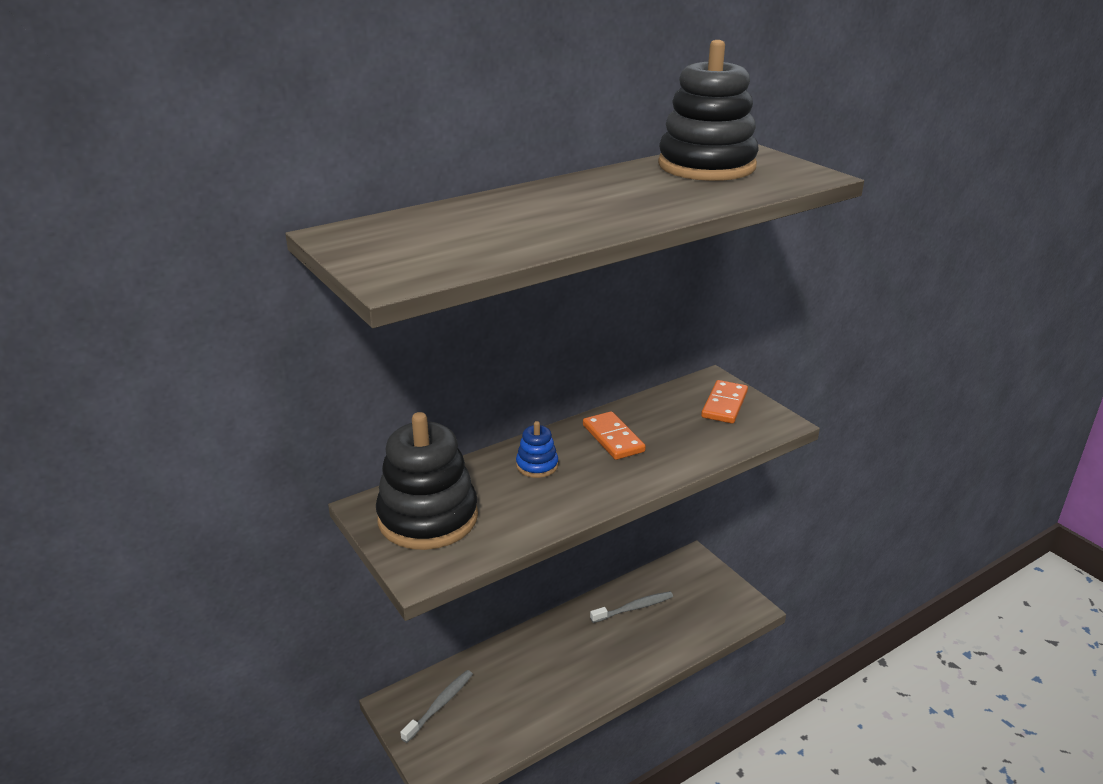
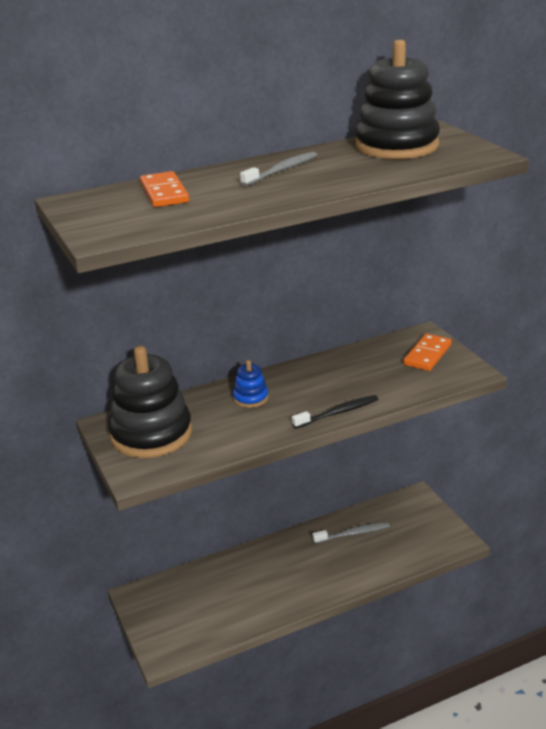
camera: 10 degrees right, 0 degrees up
grey toothbrush [400,670,473,743] -> grey toothbrush moved to [240,152,317,186]
orange domino [583,411,646,460] -> orange domino moved to [140,171,189,207]
none -> black toothbrush [292,395,378,429]

